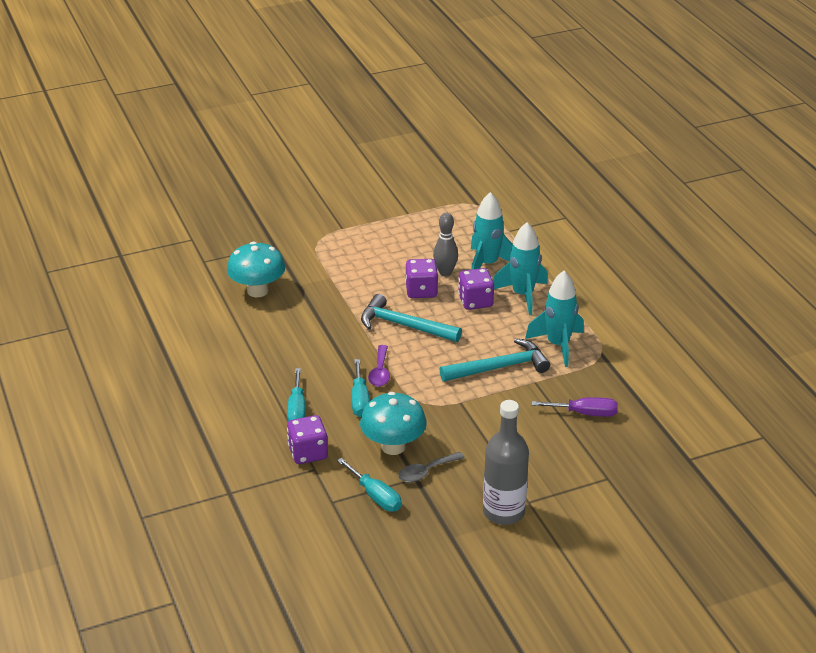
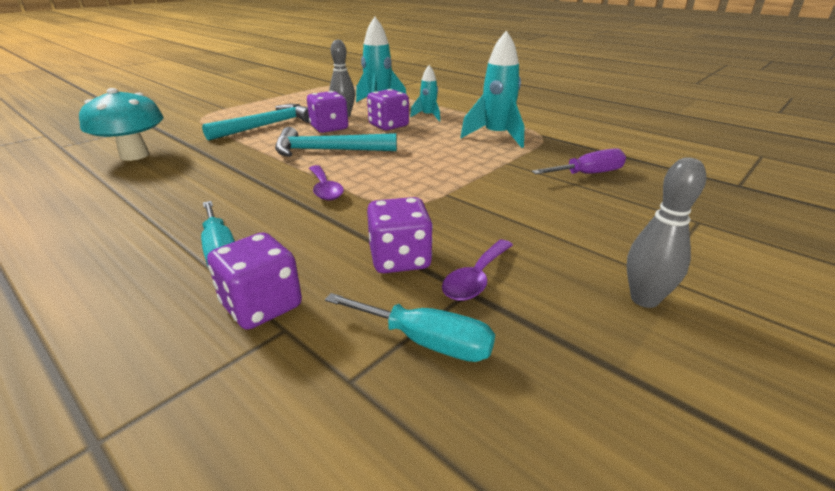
camera: 25 degrees left, 5 degrees down
turquoise screwdriver [352,359,370,417] -> none
turquoise mushroom [360,392,427,455] -> purple dice [367,197,433,273]
grey spoon [398,452,465,483] -> purple spoon [442,240,513,301]
turquoise hammer [440,338,550,382] -> turquoise hammer moved to [202,104,310,141]
grey bottle [483,400,529,525] -> grey bowling pin [627,158,706,308]
turquoise rocket [493,222,548,315] -> turquoise rocket [410,65,440,121], size x0.57

